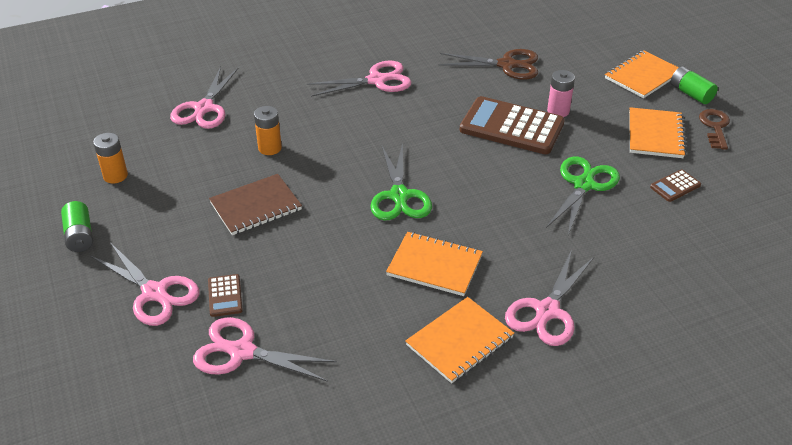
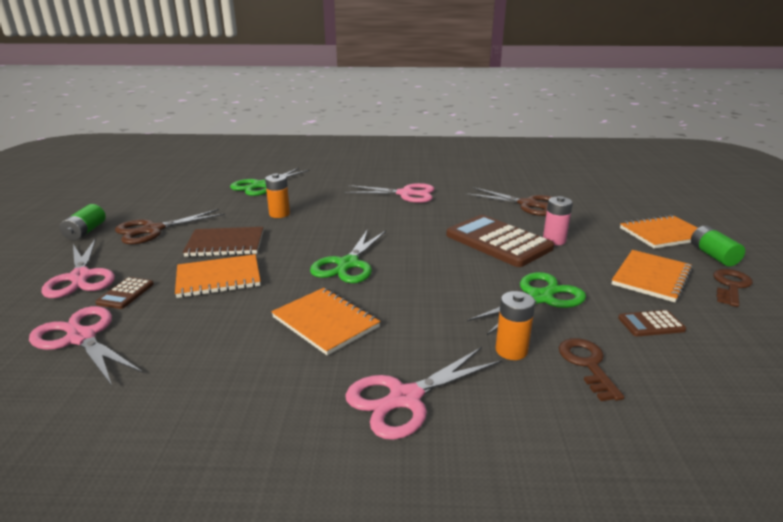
camera: 25 degrees right, 15 degrees down
orange battery [93,133,128,184] -> orange battery moved to [495,291,535,360]
pink scissors [170,67,239,129] -> green scissors [230,168,310,196]
orange notebook [405,297,514,383] -> orange notebook moved to [175,254,261,298]
none -> brown scissors [115,209,225,244]
none -> brown key [559,338,624,401]

